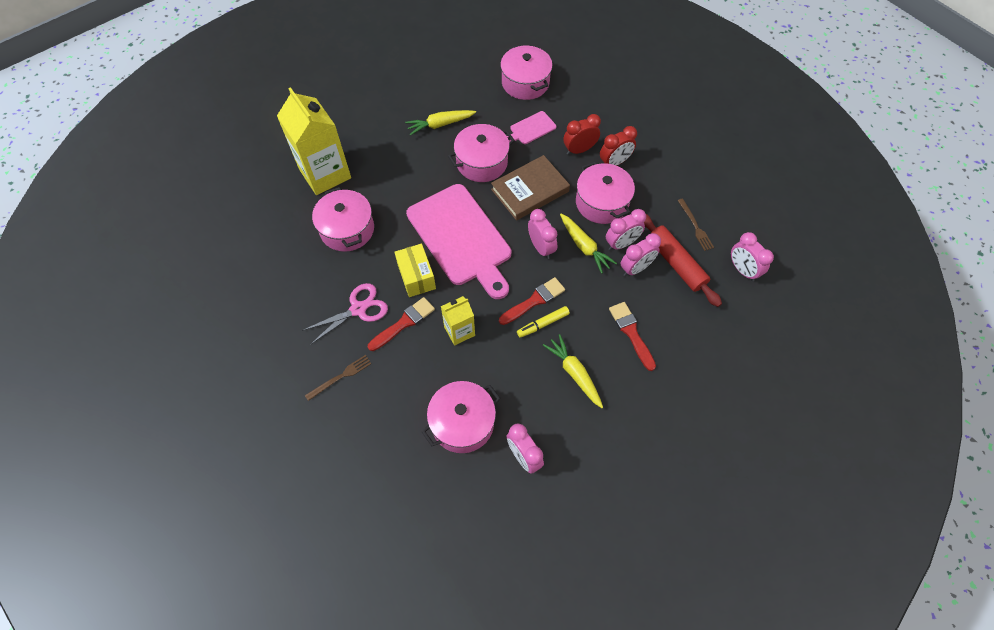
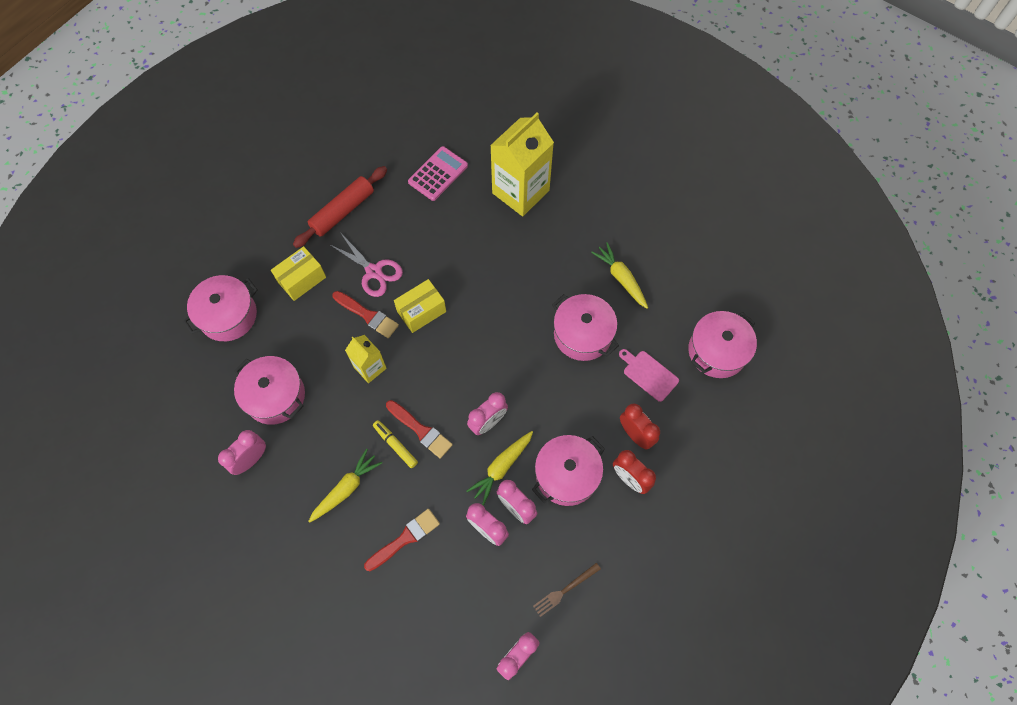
camera: 75 degrees right, 5 degrees up
brown fork [305,355,372,401] -> yellow box [271,246,326,301]
pink pot [312,187,374,252] -> pink pot moved to [183,275,258,341]
pink cutting board [406,184,511,299] -> none
brown book [491,155,570,221] -> none
red rolling pin [644,214,722,307] -> red rolling pin moved to [293,166,387,248]
none -> pink calculator [408,146,468,201]

